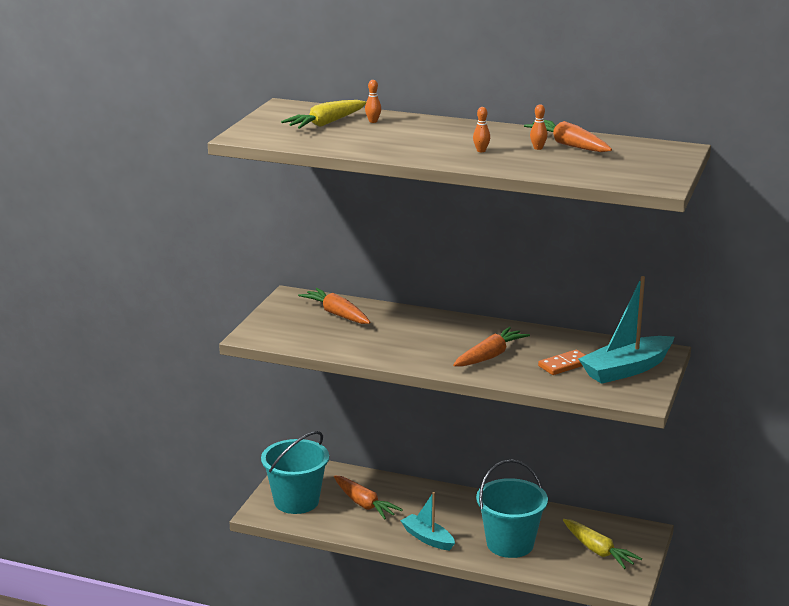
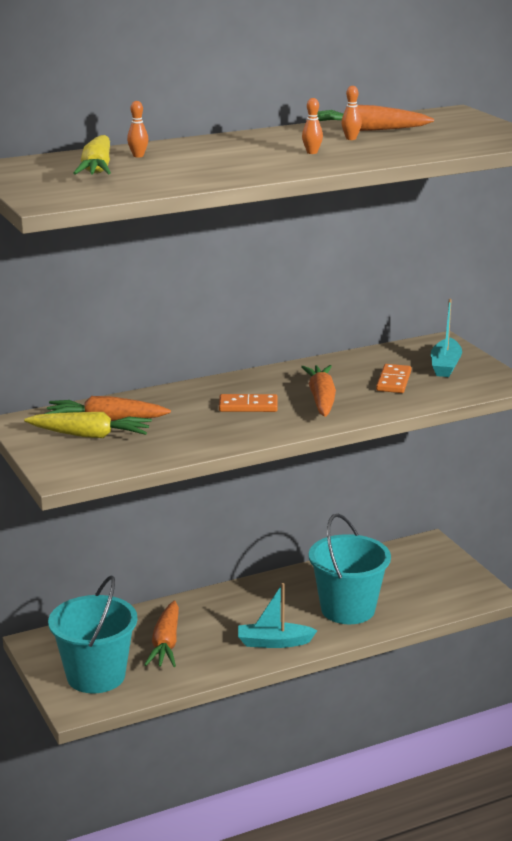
camera: 45 degrees left, 0 degrees up
orange carrot [334,476,403,520] -> orange carrot turned 90 degrees clockwise [144,600,179,667]
yellow carrot [563,519,642,569] -> yellow carrot moved to [24,412,152,438]
turquoise boat [578,276,674,384] -> turquoise boat [431,299,462,377], size x0.63
none -> orange domino [219,394,278,412]

